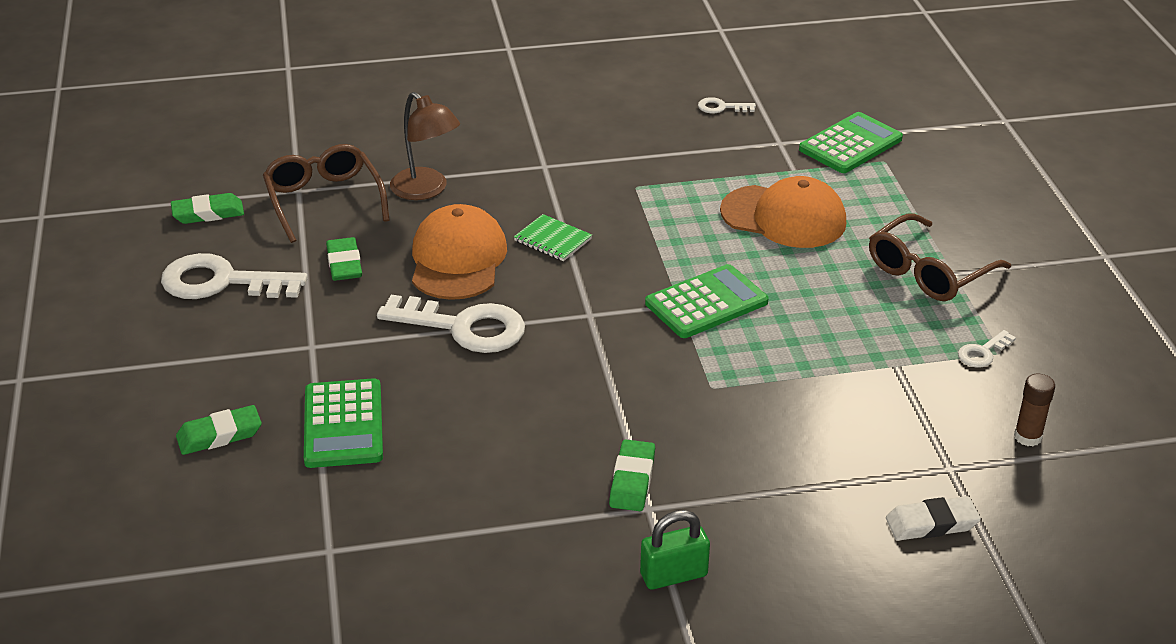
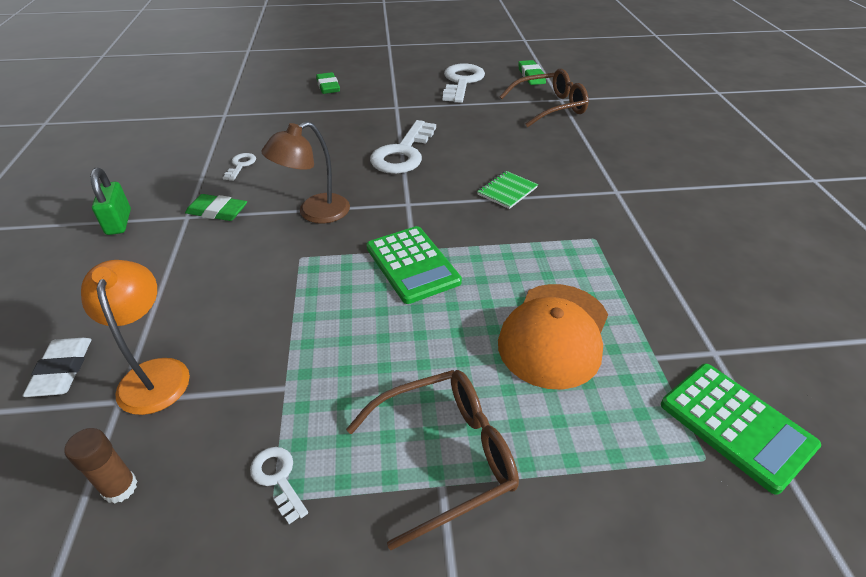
camera: 95 degrees right, 5 degrees up
green calculator [304,378,383,468] -> none
green eraser [326,237,362,281] -> none
brown lamp [390,92,460,200] -> brown lamp moved to [261,121,350,223]
orange cap [412,204,507,300] -> none
white key [698,97,756,113] -> white key moved to [223,153,256,181]
brown glasses [869,213,1011,301] -> brown glasses turned 105 degrees clockwise [346,370,519,550]
none -> orange lamp [81,260,190,415]

